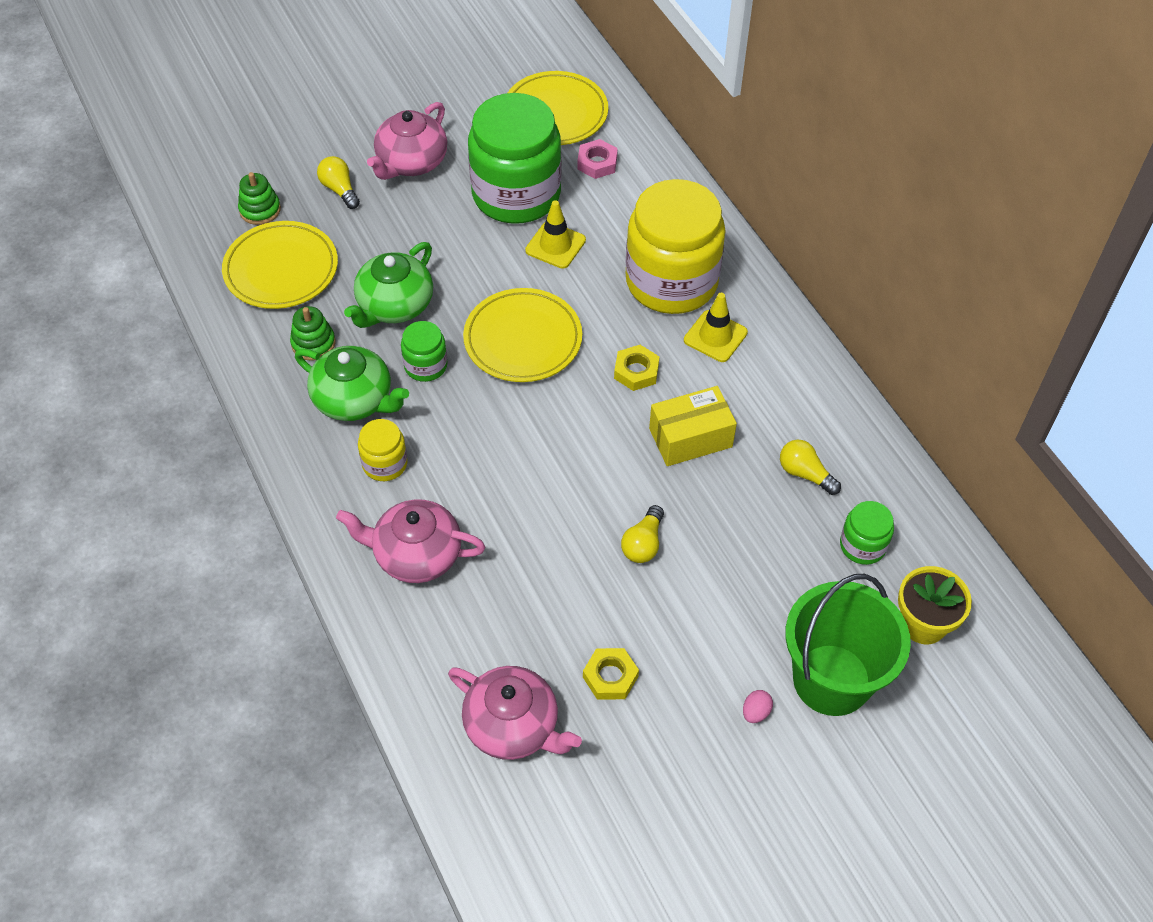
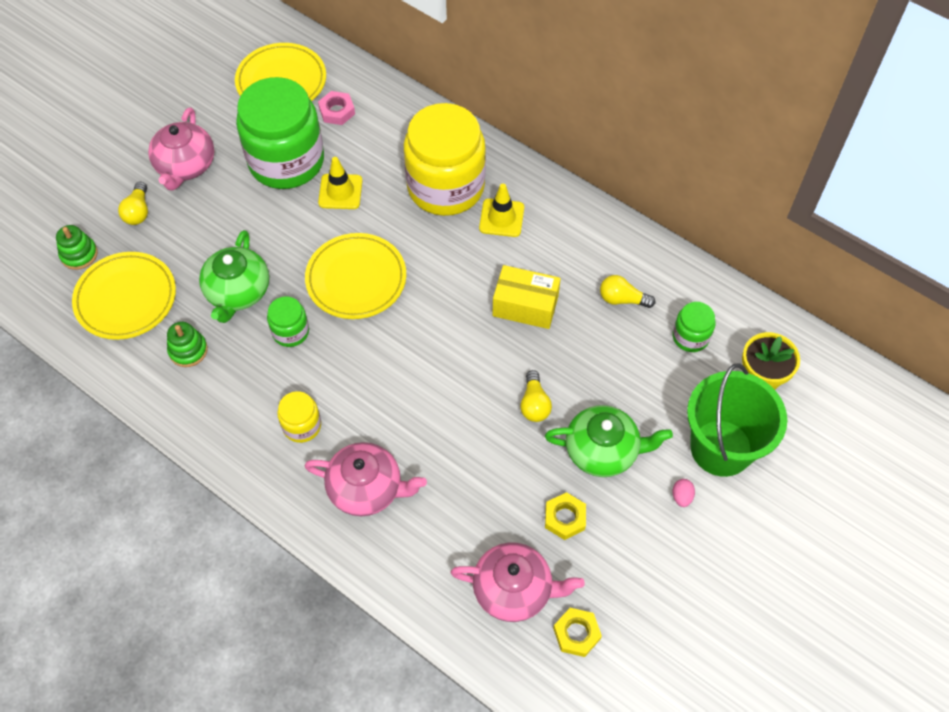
camera: 25 degrees left, 5 degrees up
green teapot [295,346,409,421] -> green teapot moved to [545,405,673,477]
yellow light bulb [317,156,360,209] -> yellow light bulb turned 120 degrees counterclockwise [118,182,148,225]
pink teapot [336,499,485,583] -> pink teapot turned 150 degrees counterclockwise [305,442,427,516]
yellow nut [614,345,659,391] -> yellow nut moved to [553,608,602,657]
yellow box [649,386,737,466] -> yellow box turned 60 degrees clockwise [492,265,561,329]

